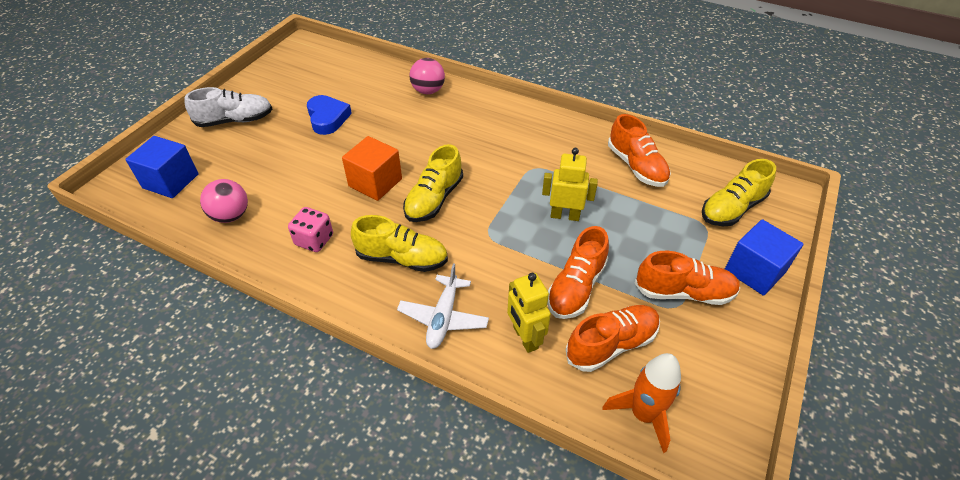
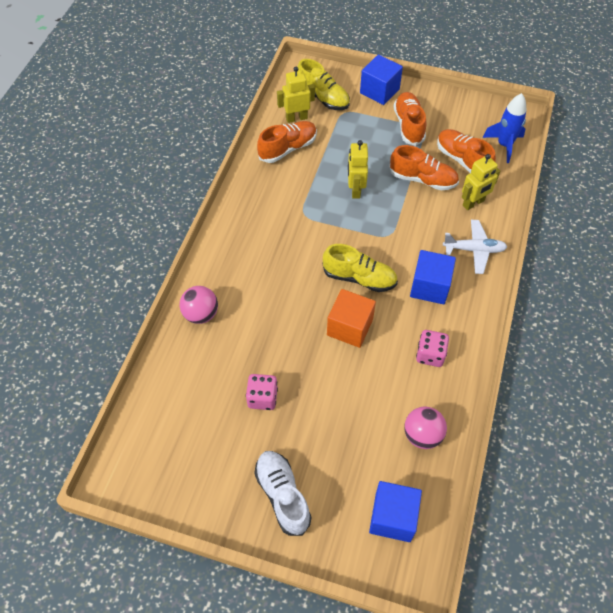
camera: 100 degrees left, 10 degrees up
blue heart [307,95,352,135] -> pink dice [246,374,278,410]
yellow shoe [351,215,448,272] -> blue cube [410,250,456,304]
orange rocket [602,353,681,453] -> blue rocket [482,93,527,163]
none -> yellow robot [277,67,315,123]

